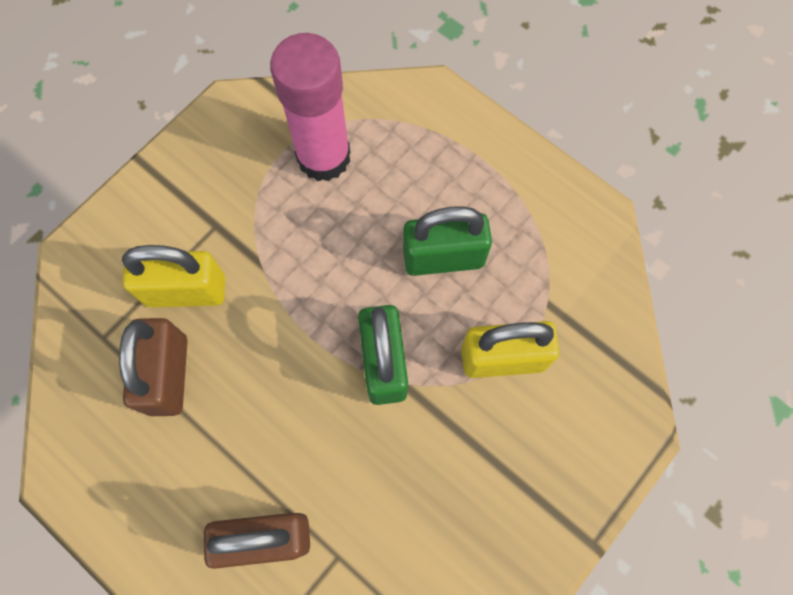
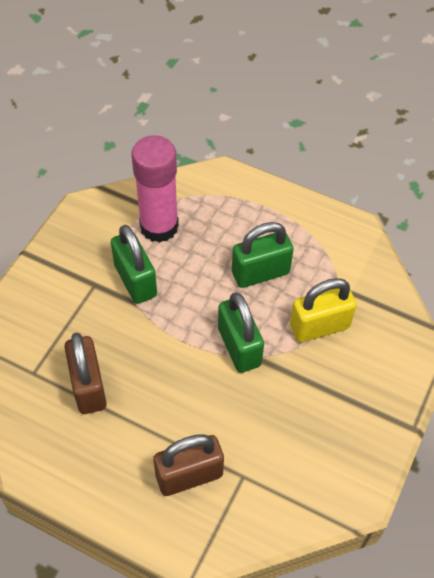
camera: 15 degrees left, 15 degrees down
yellow padlock [122,245,225,307] -> none
none -> green padlock [111,225,157,304]

